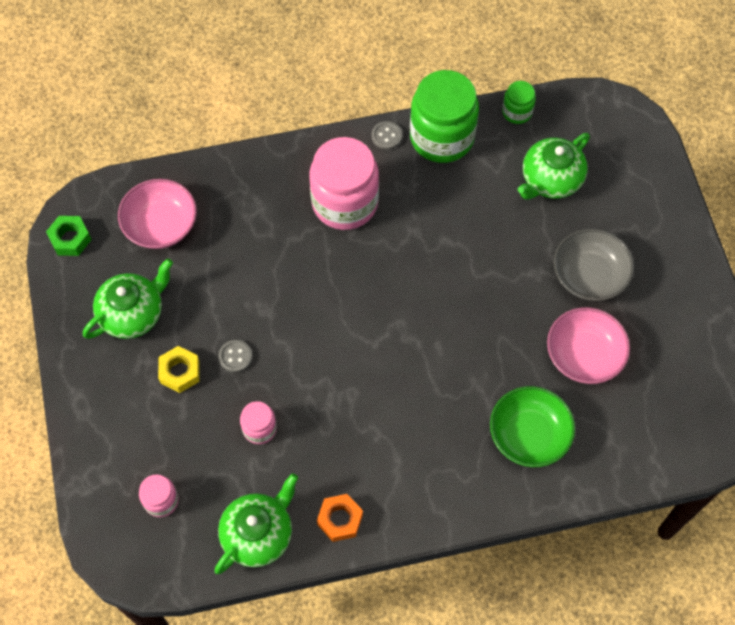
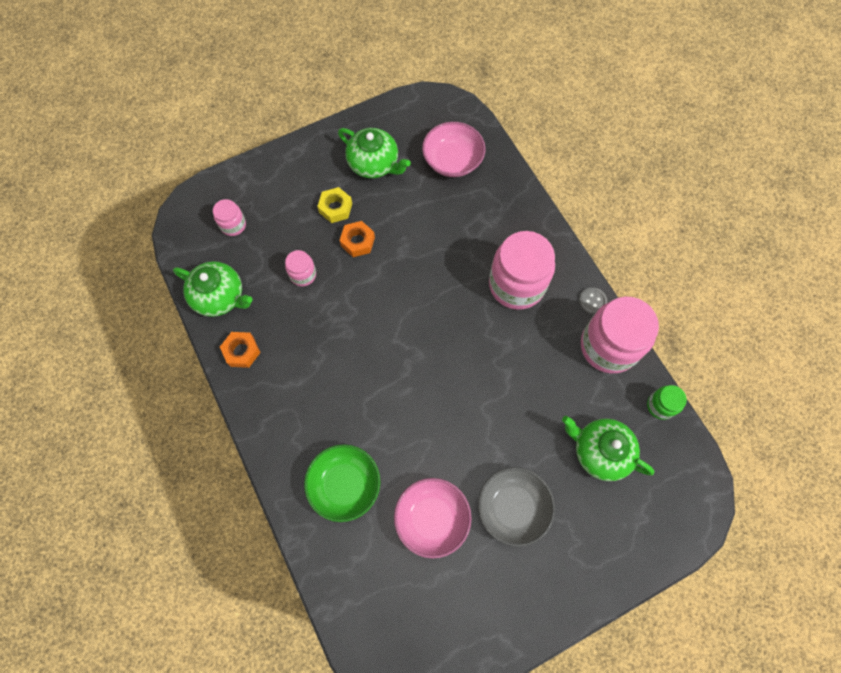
camera: 75 degrees right, 5 degrees up
green nut [46,216,92,256] -> none
grey button [218,340,252,372] -> orange nut [339,221,375,257]
green jar [410,70,479,163] -> pink jar [581,297,659,373]

